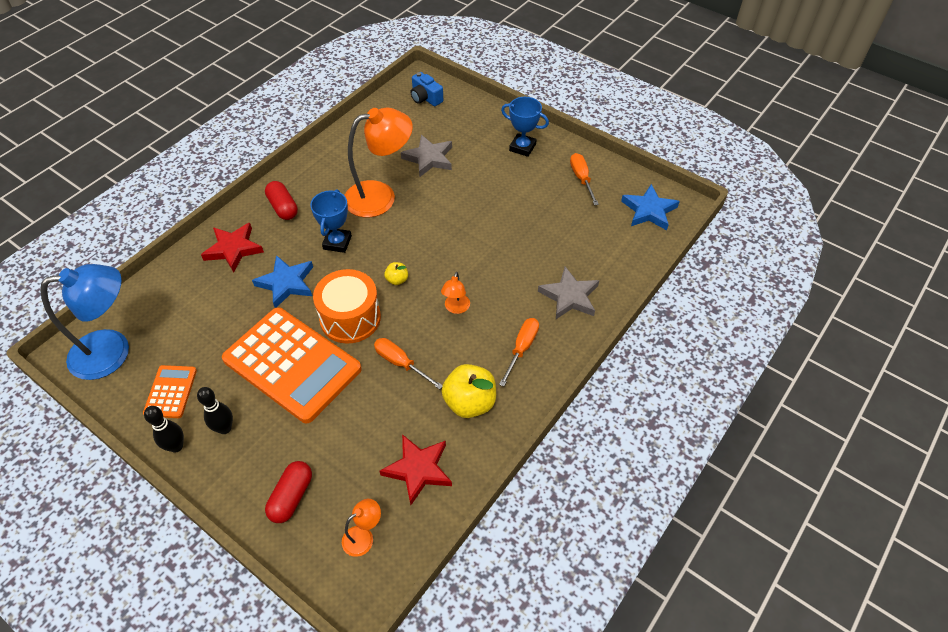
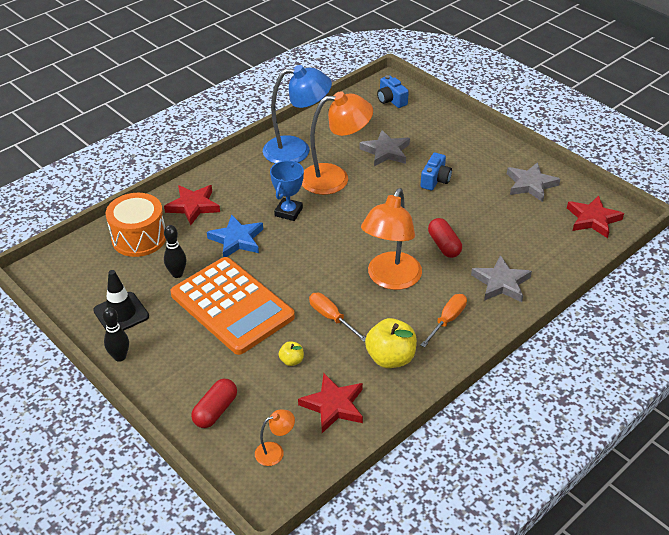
camera: 10 degrees right, 10 degrees down
blue lamp [40,264,129,380] -> blue lamp moved to [263,65,332,164]
orange calculator [143,365,197,418] -> black traffic cone [93,270,149,330]
black bowling pin [197,387,233,434] -> black bowling pin moved to [164,225,186,278]
red capsule [265,181,298,220] -> red capsule moved to [428,218,462,258]
orange drum [313,269,381,344] -> orange drum moved to [106,193,166,257]
yellow apple [384,262,408,285] -> yellow apple moved to [278,341,304,366]
orange lamp [441,272,470,314] -> orange lamp [361,188,422,290], size x2.24
blue trophy [501,97,549,157] -> none
orange screwdriver [570,153,599,205] -> grey star [507,162,560,202]
blue star [621,184,680,230] -> red star [567,195,624,238]
none -> blue camera [420,153,452,190]

